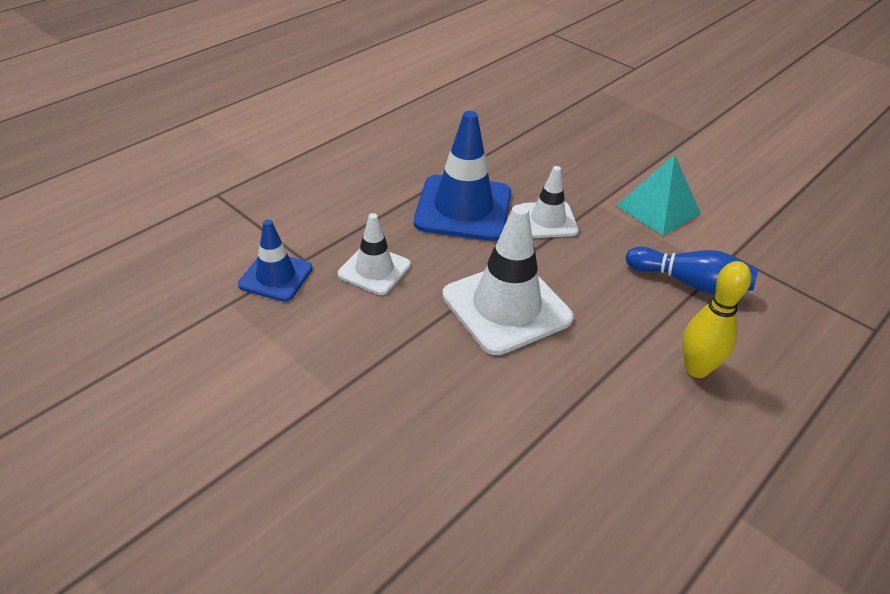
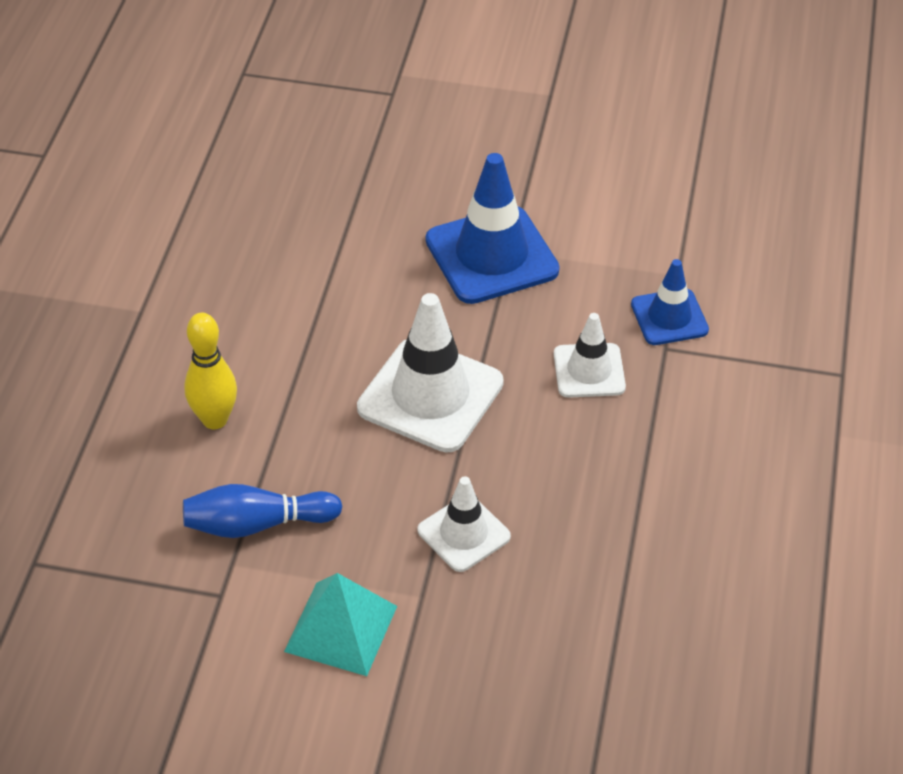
camera: 150 degrees right, 5 degrees up
blue traffic cone [414,111,511,241] -> blue traffic cone moved to [426,153,560,304]

